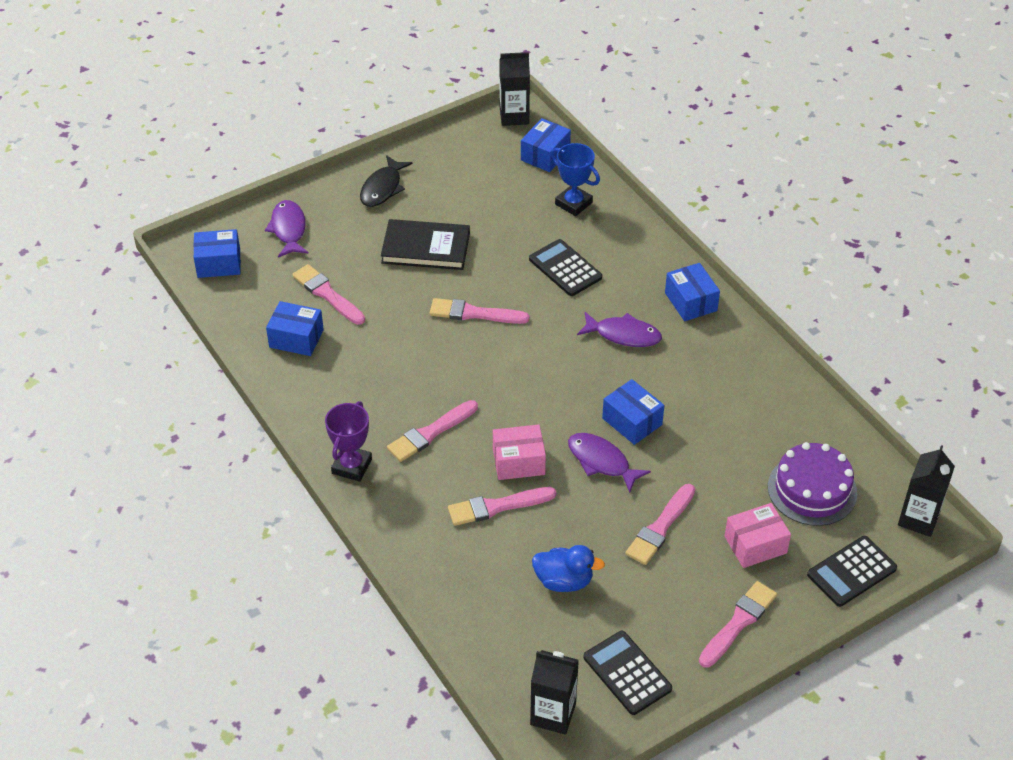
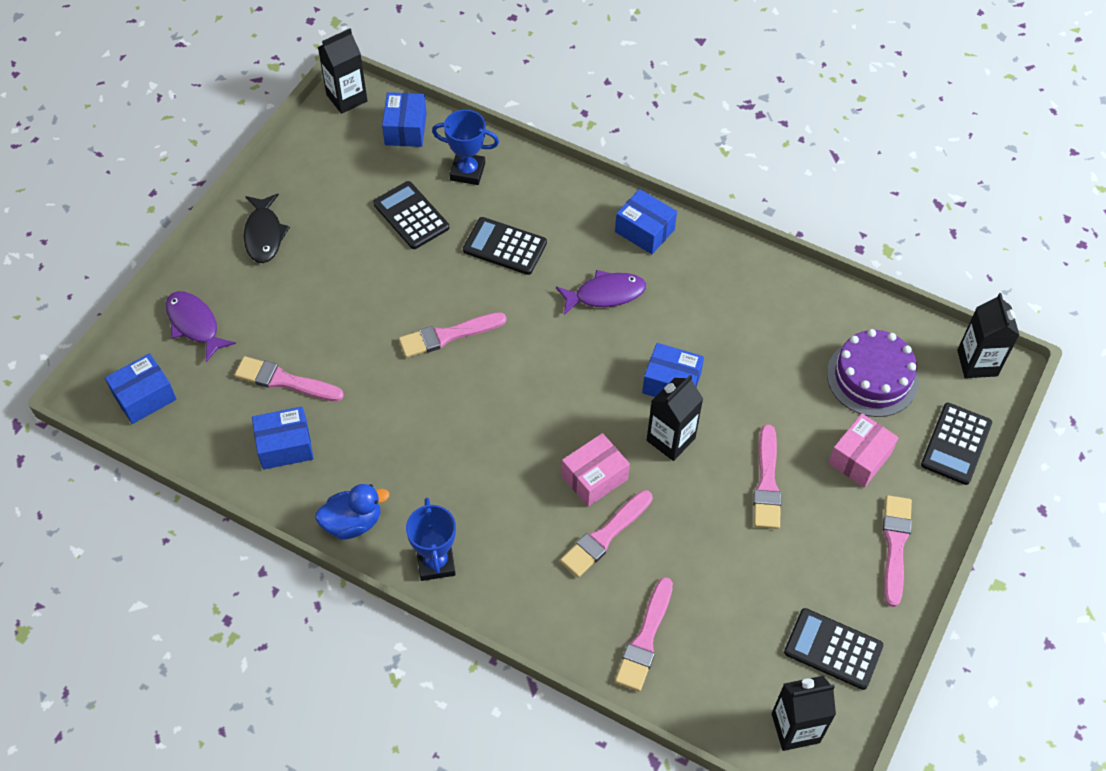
camera: 30 degrees left, 10 degrees up
purple trophy [325,401,372,482] -> blue trophy [406,498,456,581]
black book [381,219,470,270] -> none
pink brush [387,400,478,462] -> pink brush moved to [615,577,673,692]
blue duck [532,545,605,592] -> blue duck moved to [315,484,390,540]
purple fish [568,433,651,493] -> black carton [647,375,703,461]
none -> black calculator [373,181,449,249]

